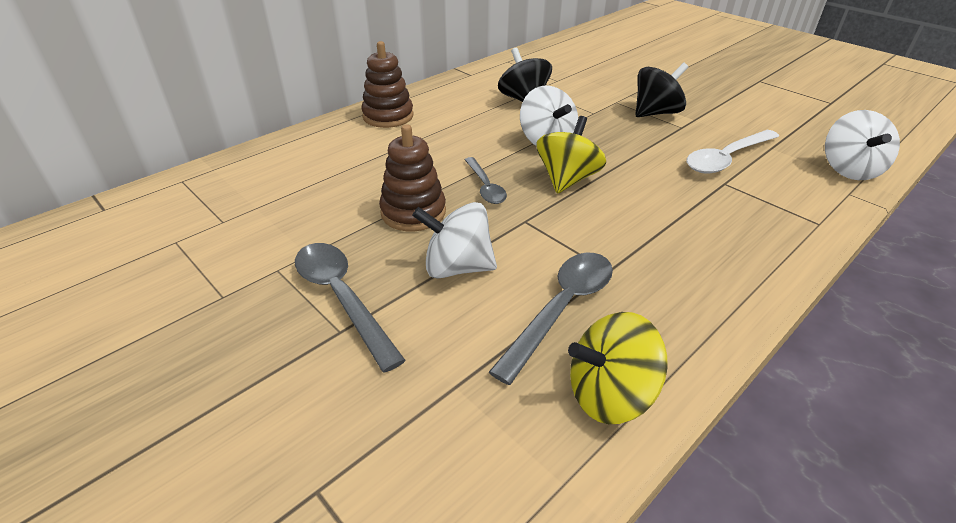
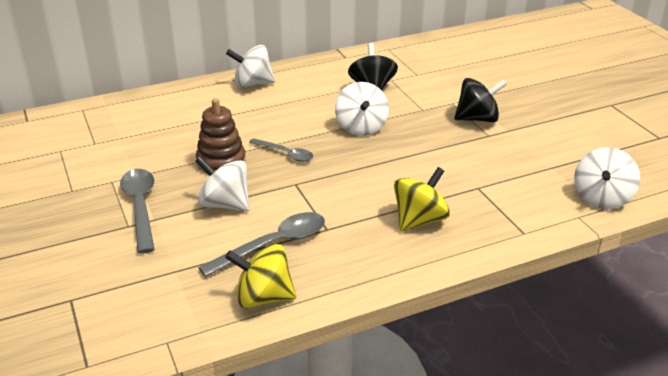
camera: 20 degrees right, 5 degrees down
brown stacking toy [362,41,414,128] -> white spinning top [226,45,275,88]
grey spoon [465,157,507,204] -> grey spoon turned 60 degrees counterclockwise [249,138,313,162]
yellow spinning top [536,116,606,194] -> yellow spinning top moved to [394,167,450,231]
white spoon [686,130,779,174] -> none

